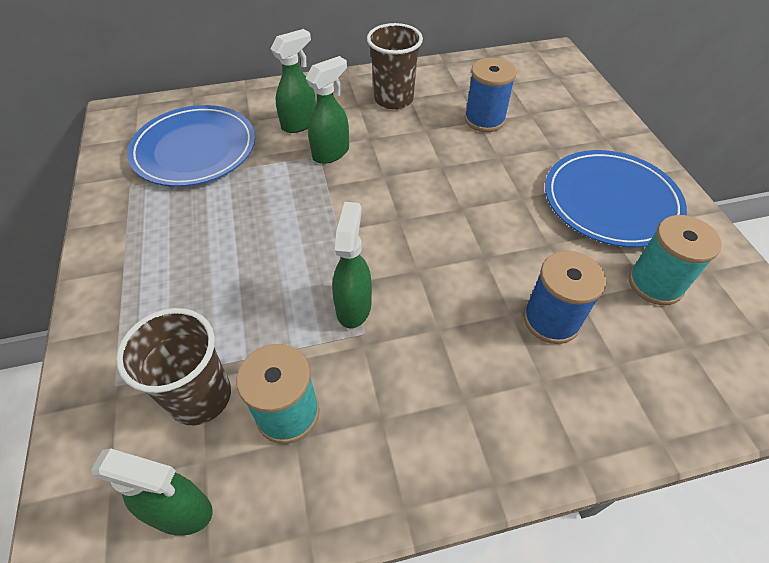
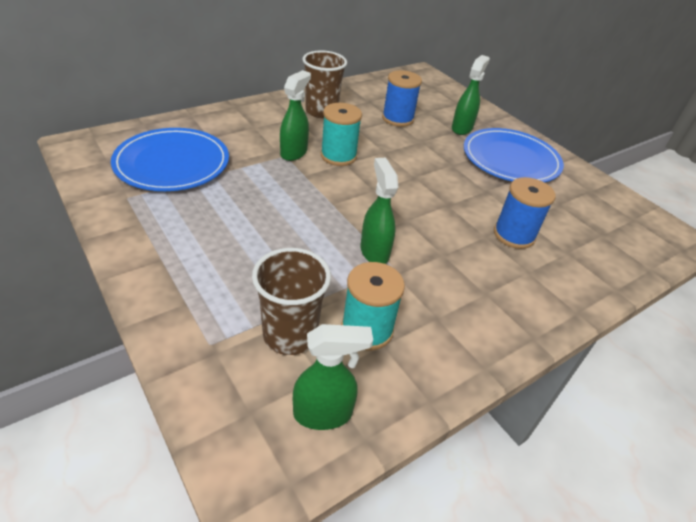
camera: 25 degrees left, 10 degrees down
green spray bottle [271,29,316,133] -> green spray bottle moved to [452,55,490,135]
turquoise spool [629,215,722,305] -> turquoise spool moved to [321,103,362,166]

